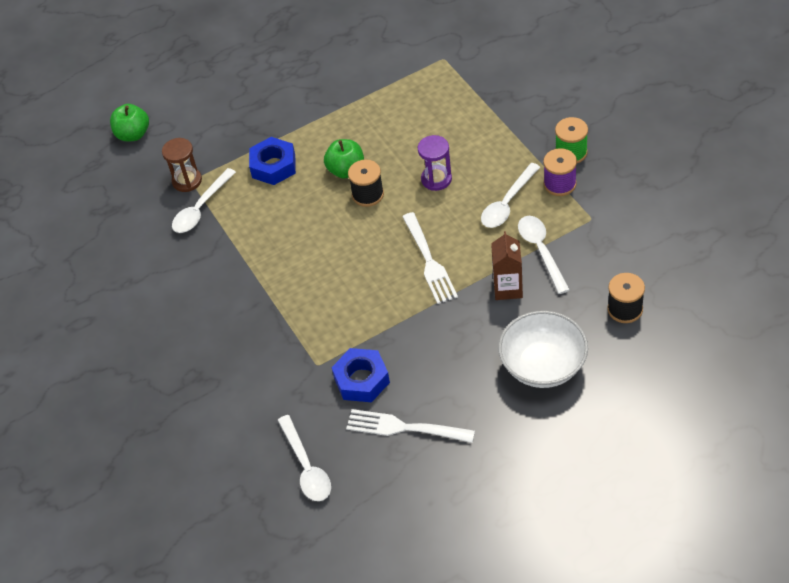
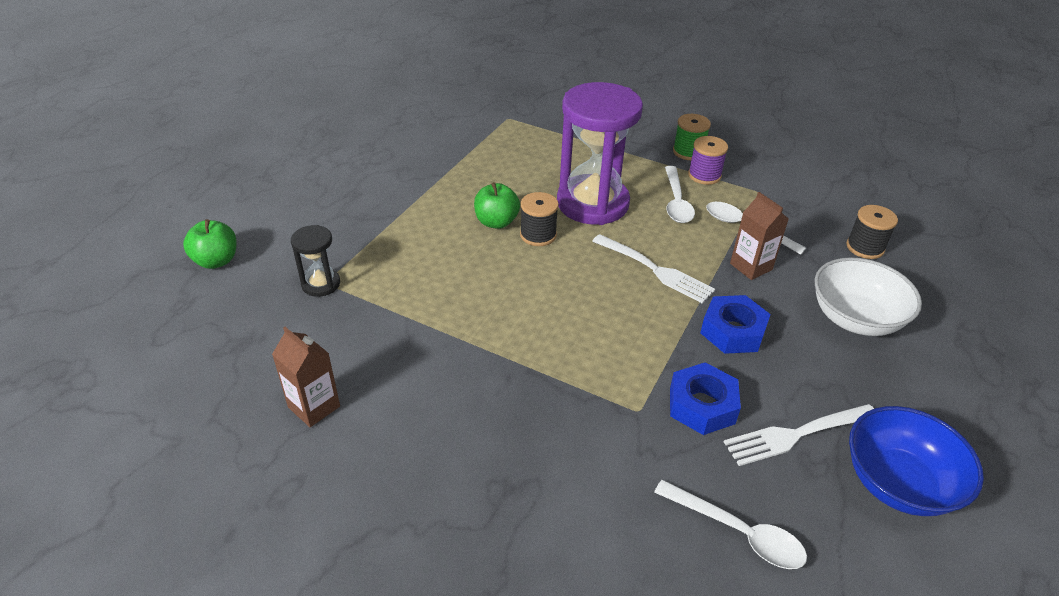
camera: 40 degrees left, 10 degrees down
brown hourglass [162,138,202,192] -> black hourglass [291,225,340,297]
white spoon [172,168,236,233] -> none
blue nut [249,137,296,185] -> blue nut moved to [700,295,771,354]
purple hourglass [418,135,452,191] -> purple hourglass [557,82,643,225], size x2.17
none -> brown carton [272,327,340,427]
none -> blue bowl [849,406,984,516]

